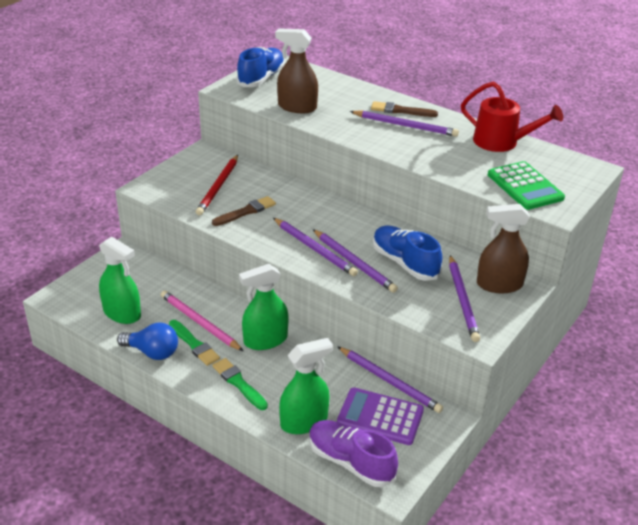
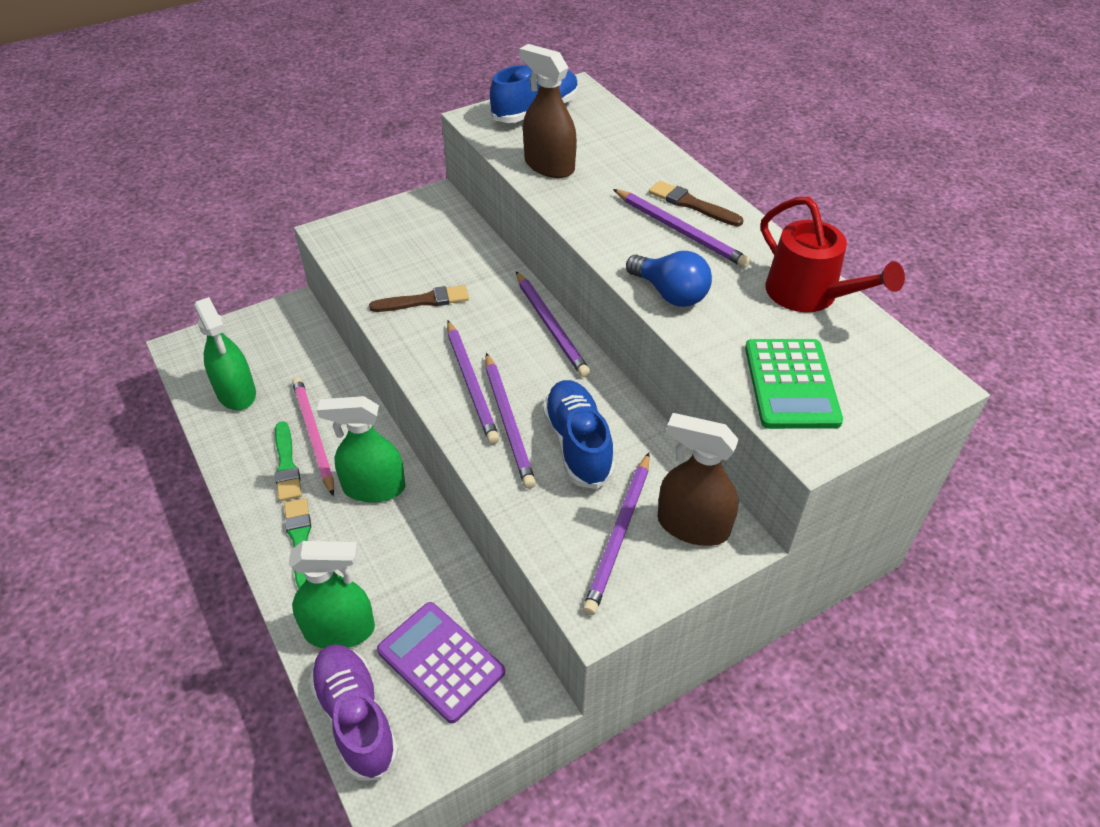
camera: 25 degrees right, 10 degrees up
blue light bulb [117,322,178,360] -> blue light bulb moved to [626,251,712,307]
red pencil [196,155,238,215] -> none
purple pencil [337,346,443,413] -> purple pencil moved to [516,272,590,377]

